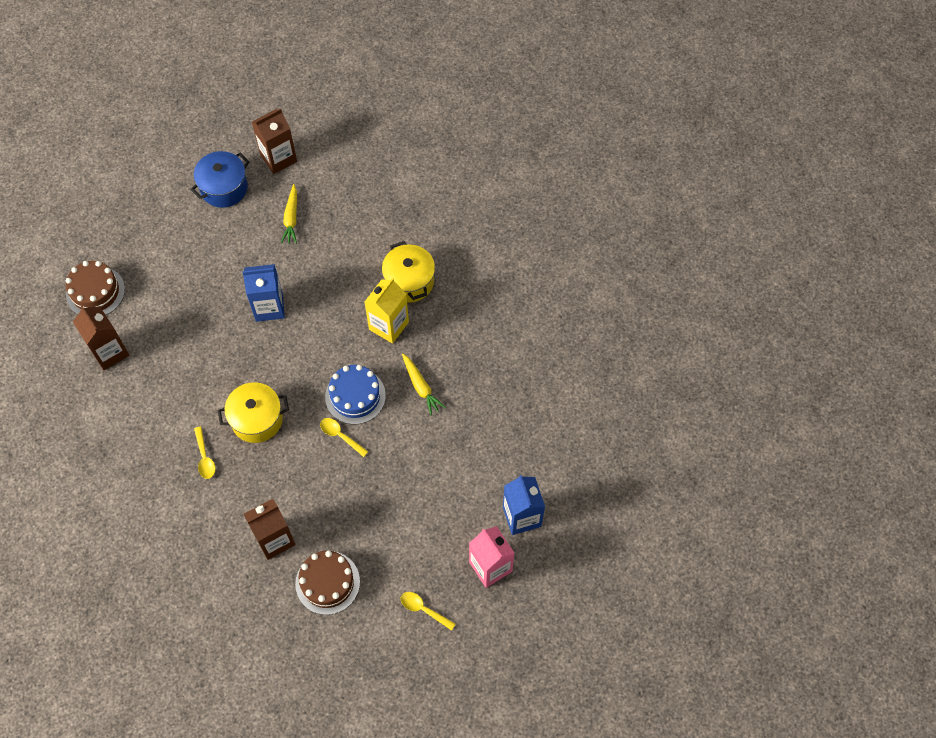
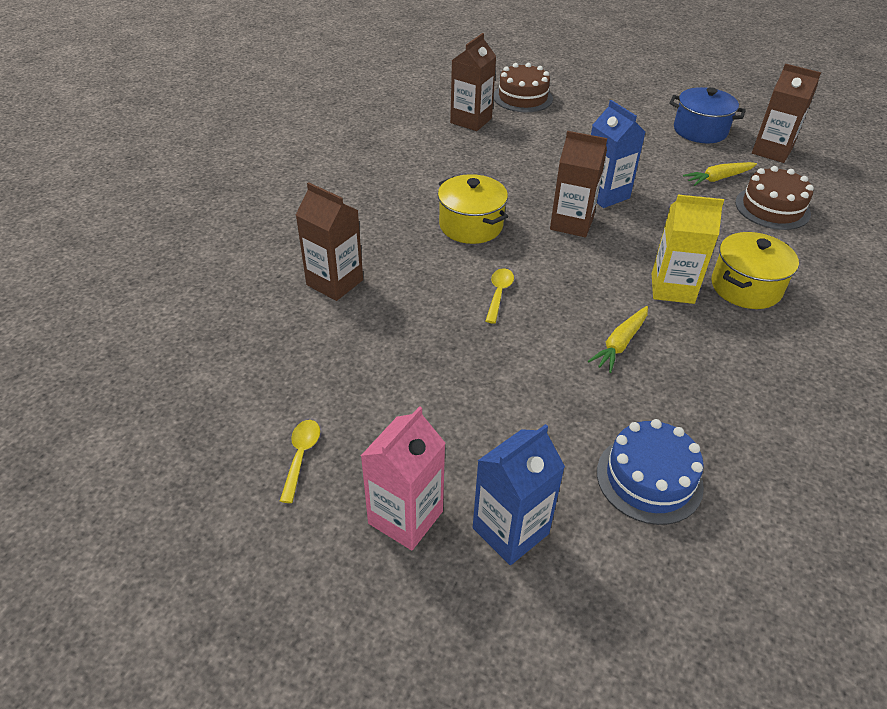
camera: 65 degrees right, 20 degrees down
yellow spoon [194,426,215,479] -> none
brown cake [295,551,360,615] -> brown cake moved to [735,166,814,230]
blue cake [325,365,386,424] -> blue cake moved to [597,419,704,525]
none -> brown carton [550,131,607,238]

